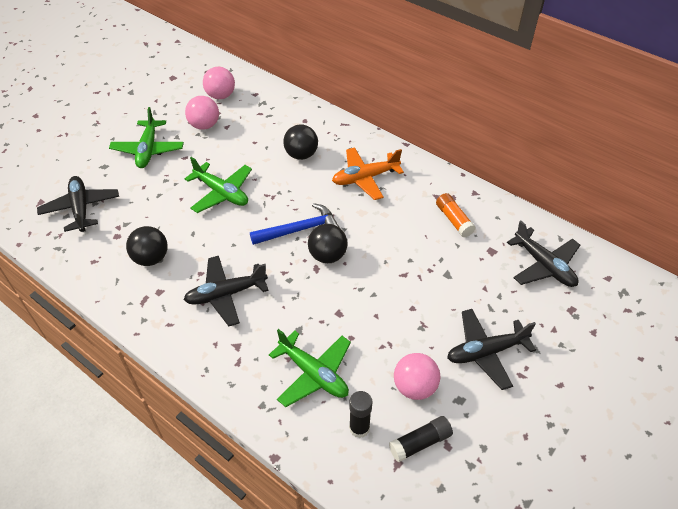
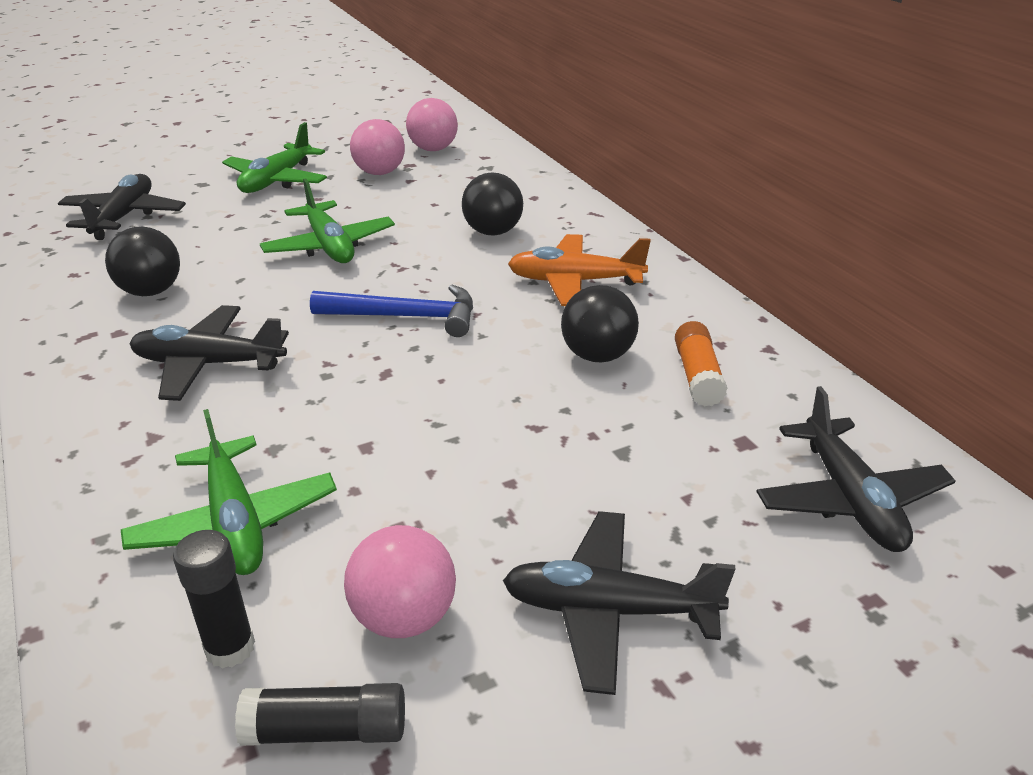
camera: 25 degrees right, 15 degrees down
black ball [308,224,348,263] -> black ball moved to [561,285,639,363]

